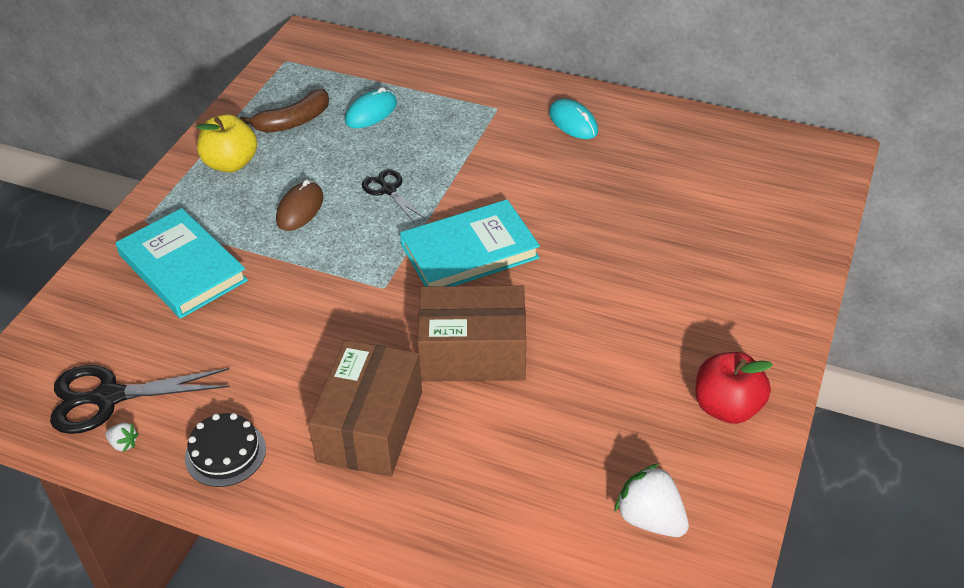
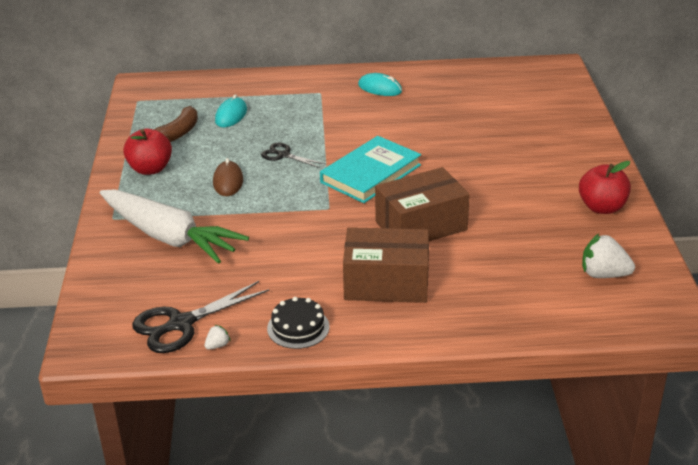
camera: 25 degrees left, 10 degrees down
white strawberry [105,423,139,452] -> white strawberry turned 45 degrees counterclockwise [205,325,231,350]
turquoise book [116,208,248,319] -> white carrot [100,189,249,264]
yellow apple [196,114,257,172] -> red apple [123,128,172,175]
brown box [308,340,422,477] -> brown box turned 75 degrees counterclockwise [343,227,429,303]

